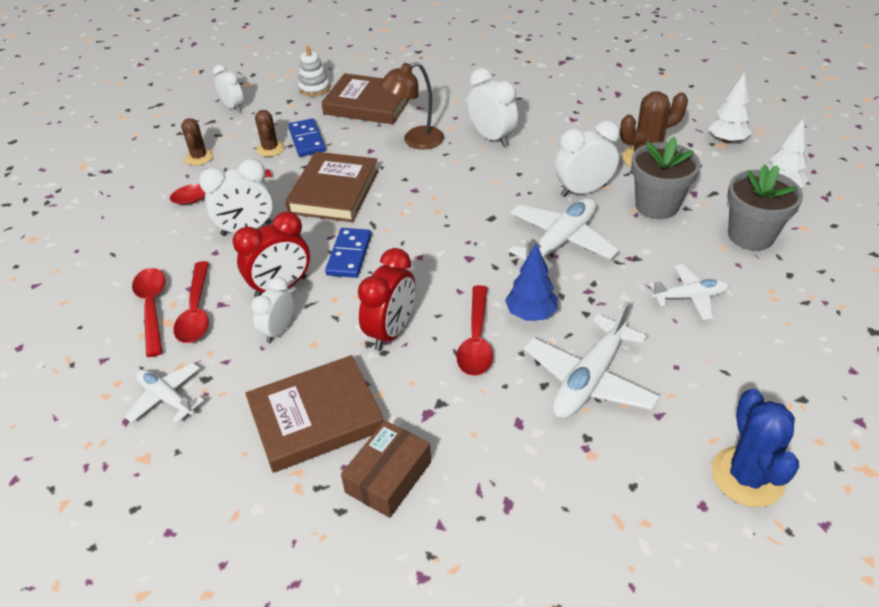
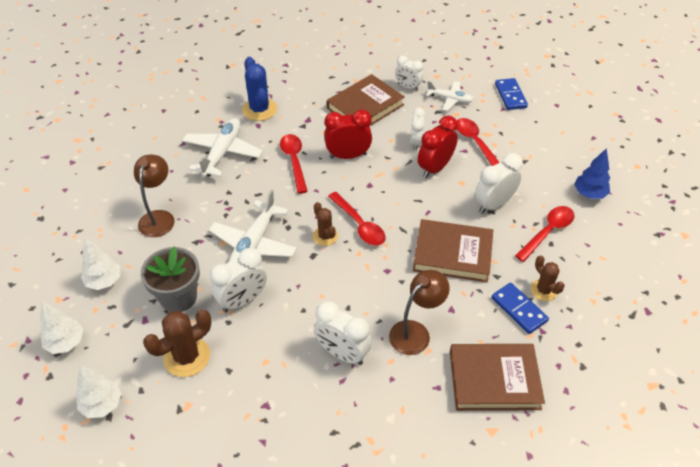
camera: 160 degrees right, 5 degrees up
red spoon [132,268,166,357] -> red spoon moved to [328,192,385,246]
brown cactus [181,118,214,165] -> brown cactus moved to [313,202,338,246]
white clock [213,65,244,112] -> white clock moved to [395,56,423,91]
brown book [285,152,379,222] -> brown book turned 75 degrees counterclockwise [413,219,493,282]
white stacking toy [298,46,330,96] -> none
blue domino [325,228,372,278] -> blue domino moved to [495,78,528,110]
brown box [341,420,431,518] -> none
red clock [358,248,415,350] -> red clock turned 75 degrees clockwise [324,109,372,159]
blue tree [505,243,558,321] -> blue tree moved to [574,148,610,199]
white plane [650,264,729,320] -> brown lamp [134,155,175,237]
blue cactus [711,389,799,507] -> blue cactus moved to [242,57,277,121]
grey flower pot [727,165,803,251] -> white tree [81,238,120,290]

